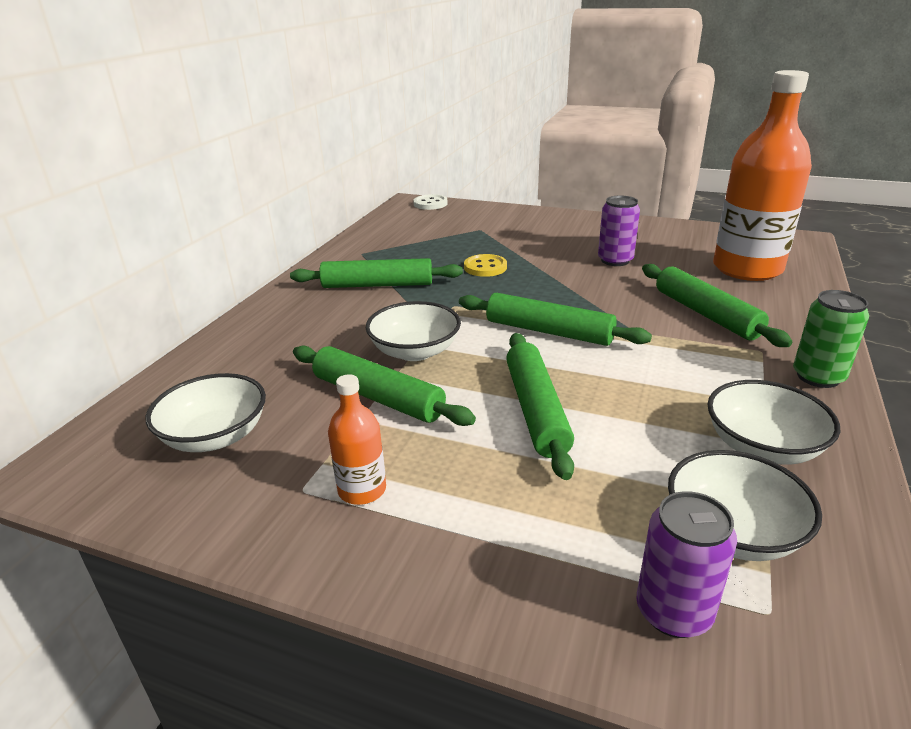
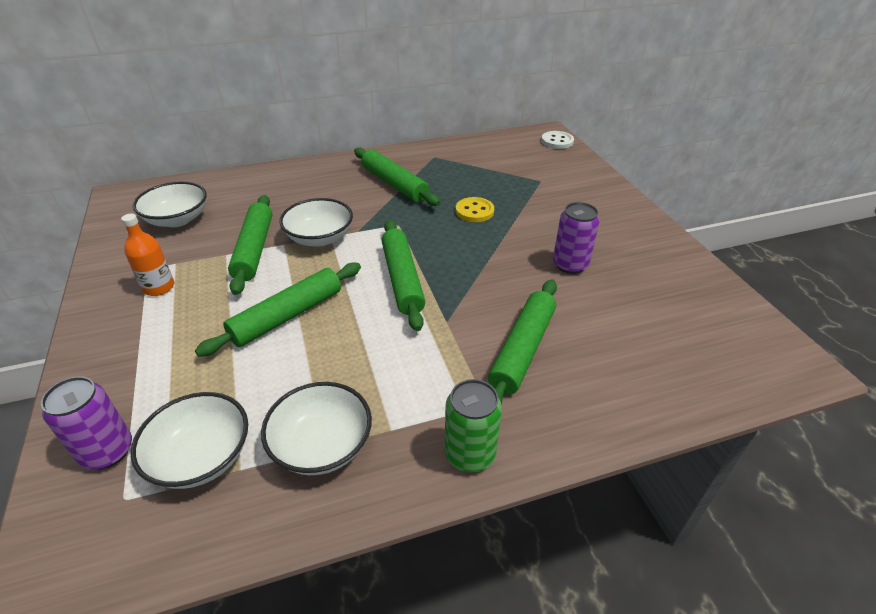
camera: 50 degrees right, 10 degrees up
orange bottle [713,70,812,281] -> none

